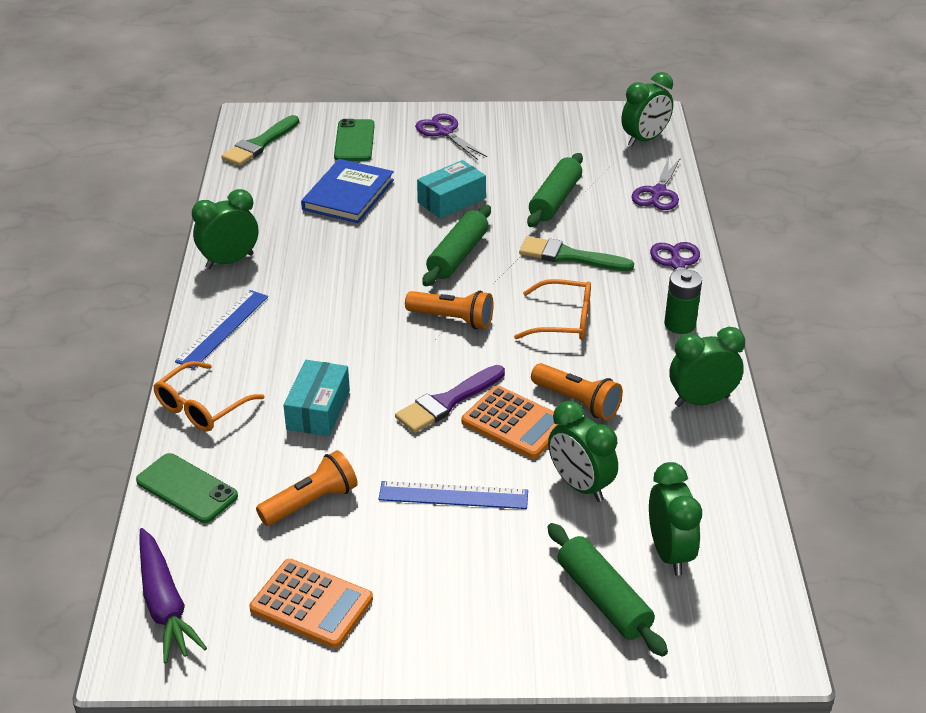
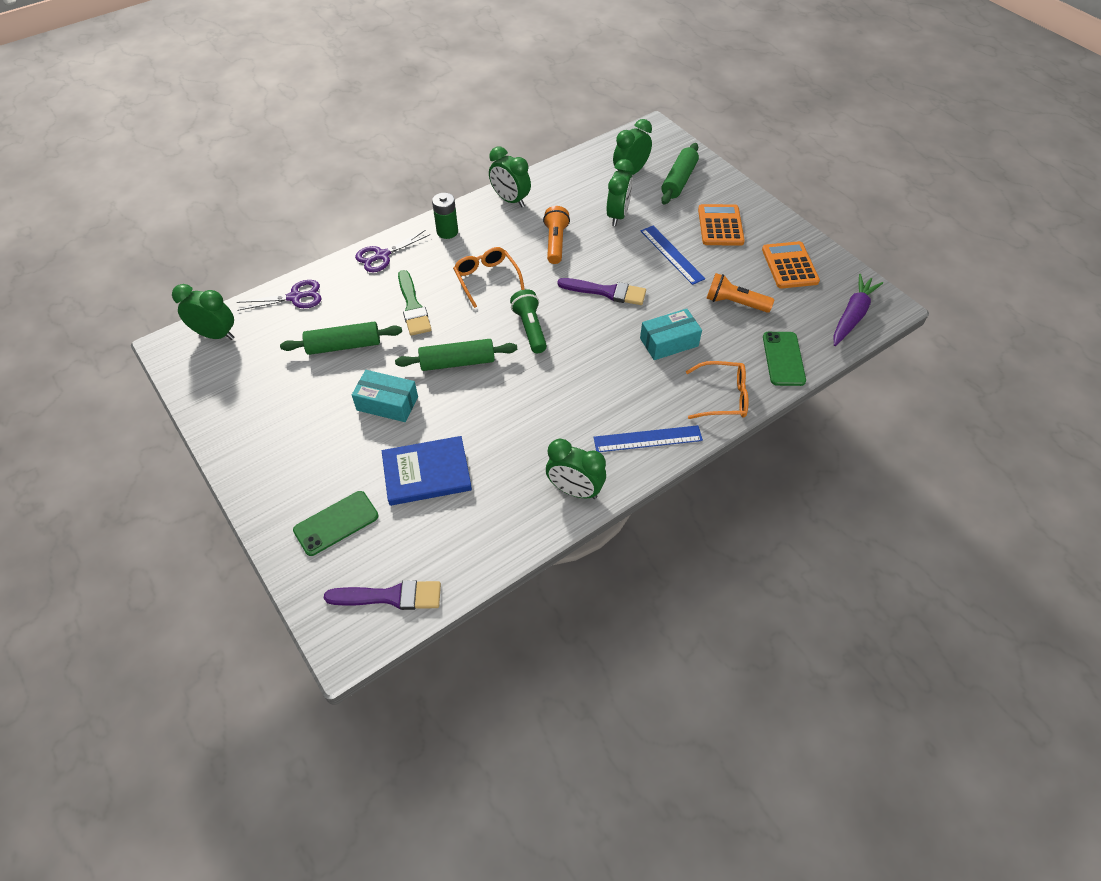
camera: 125 degrees left, 15 degrees up
green brush [221,115,299,166] -> purple brush [324,580,441,610]
orange flashlight [405,290,494,329] -> green flashlight [510,289,547,353]
purple scissors [415,113,487,160] -> none
orange calculator [462,385,559,459] -> orange calculator moved to [698,204,745,246]

